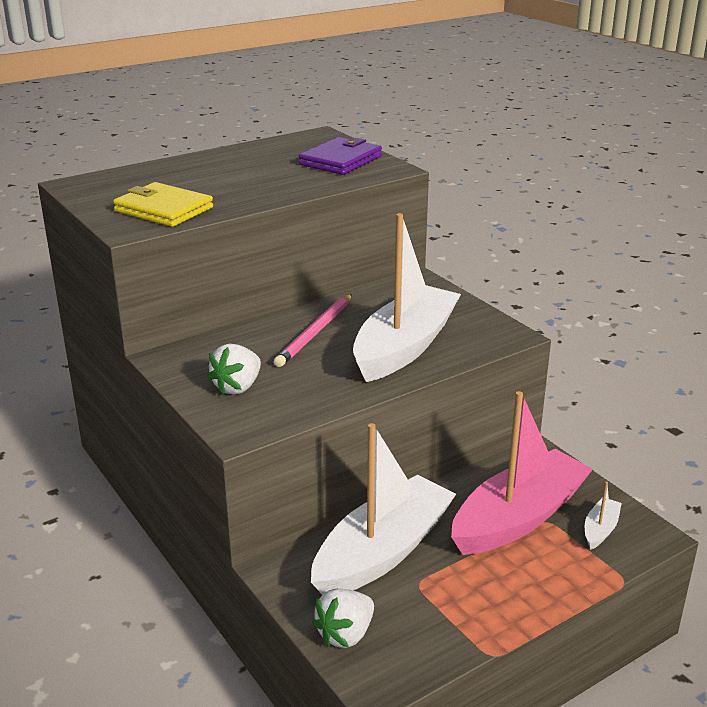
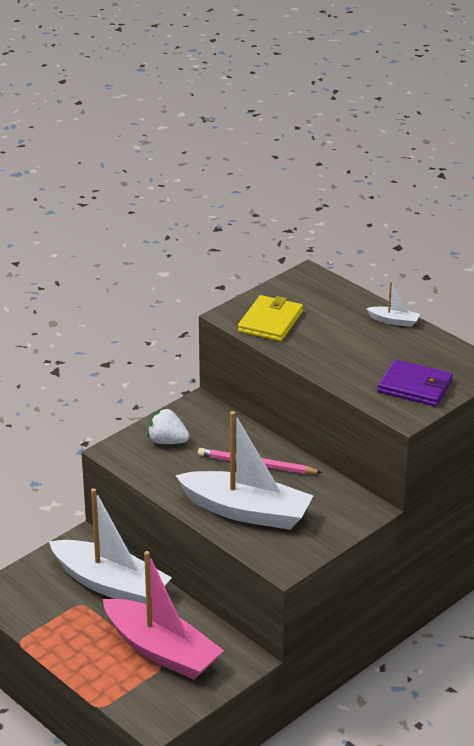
camera: 80 degrees right, 5 degrees up
white strawberry [312,589,374,648] -> none
white boat [585,482,622,550] -> white boat moved to [366,281,420,327]

